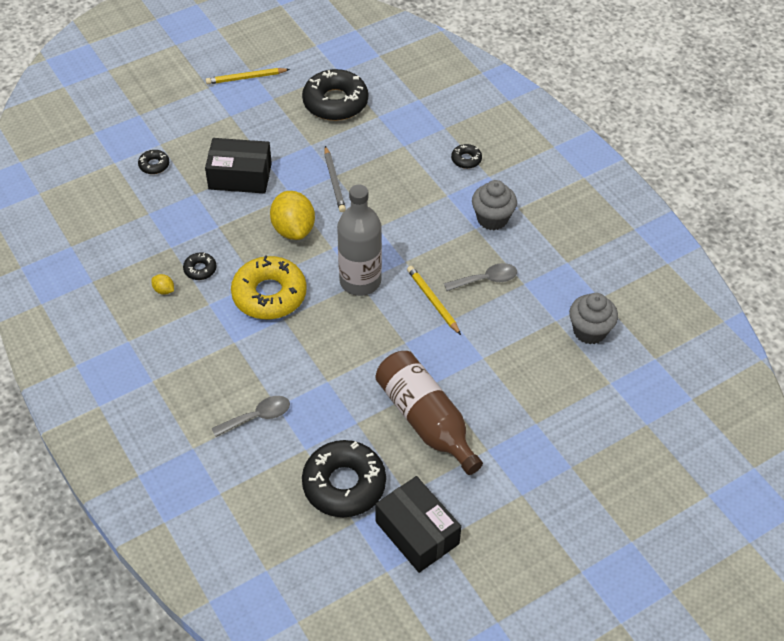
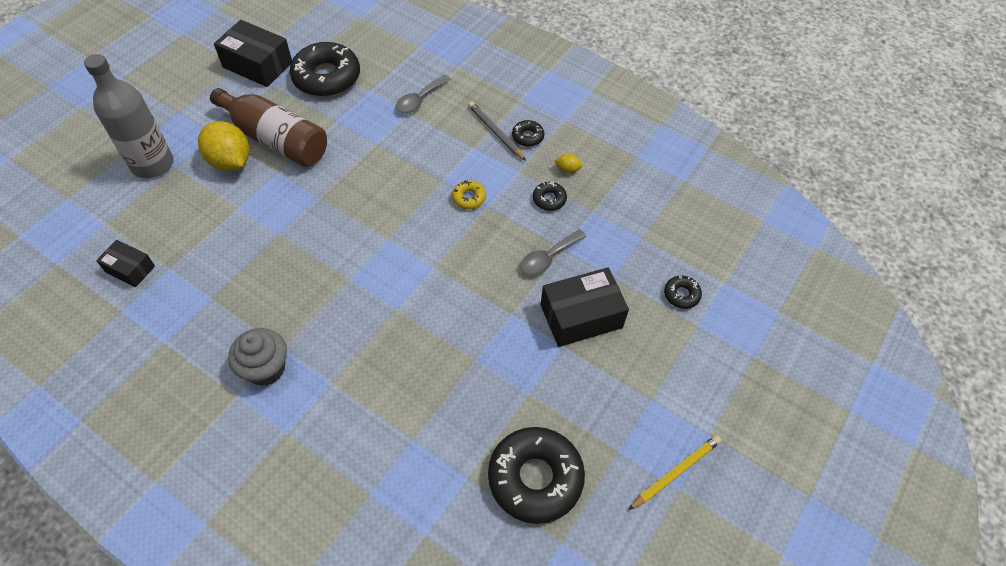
camera: 155 degrees right, 5 degrees up
yellow donut [231,255,307,319] -> yellow donut [452,180,486,209], size x0.45
yellow lemon [270,191,315,240] -> yellow lemon moved to [198,121,250,171]
grey pencil [324,146,346,212] -> grey pencil moved to [468,101,526,161]
grey bottle [337,184,382,296] -> grey bottle moved to [84,54,173,178]
yellow pencil [407,266,461,335] -> none
grey spoon [444,263,517,291] -> grey spoon moved to [520,229,587,275]
black donut [451,144,482,169] -> black donut moved to [512,120,544,147]
grey cupcake [569,293,618,344] -> black box [96,240,155,287]

